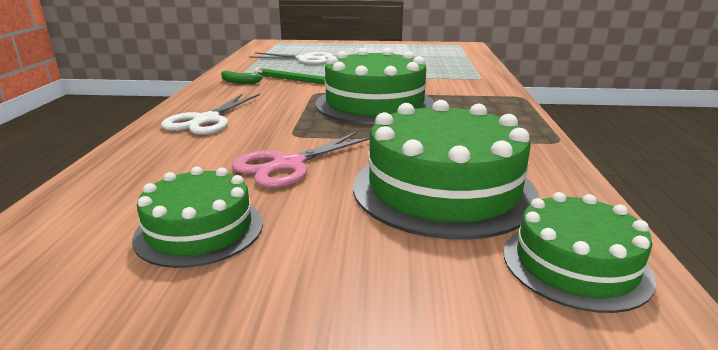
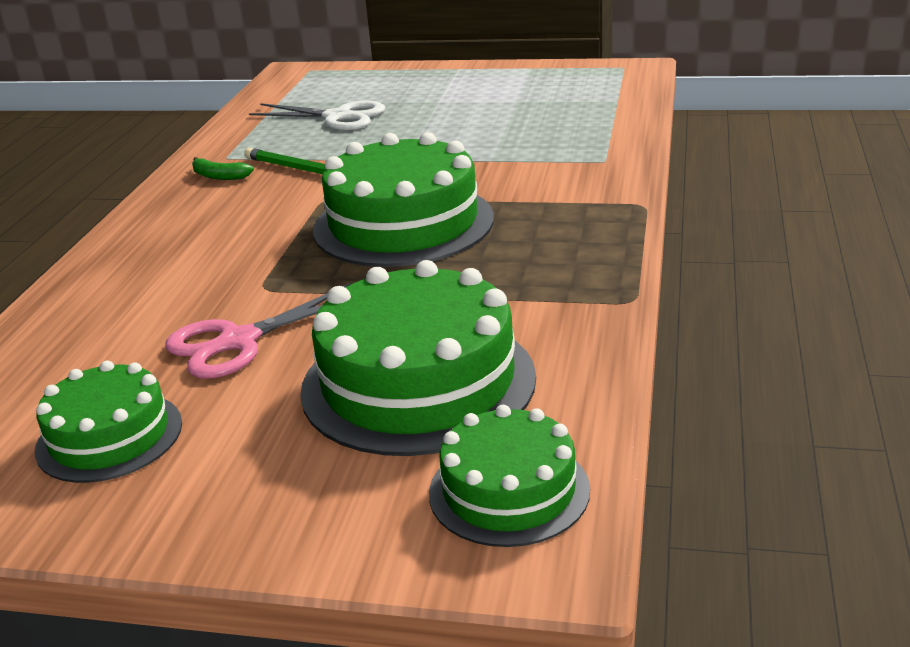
camera: 10 degrees right, 5 degrees up
white scissors [161,93,260,135] -> none

